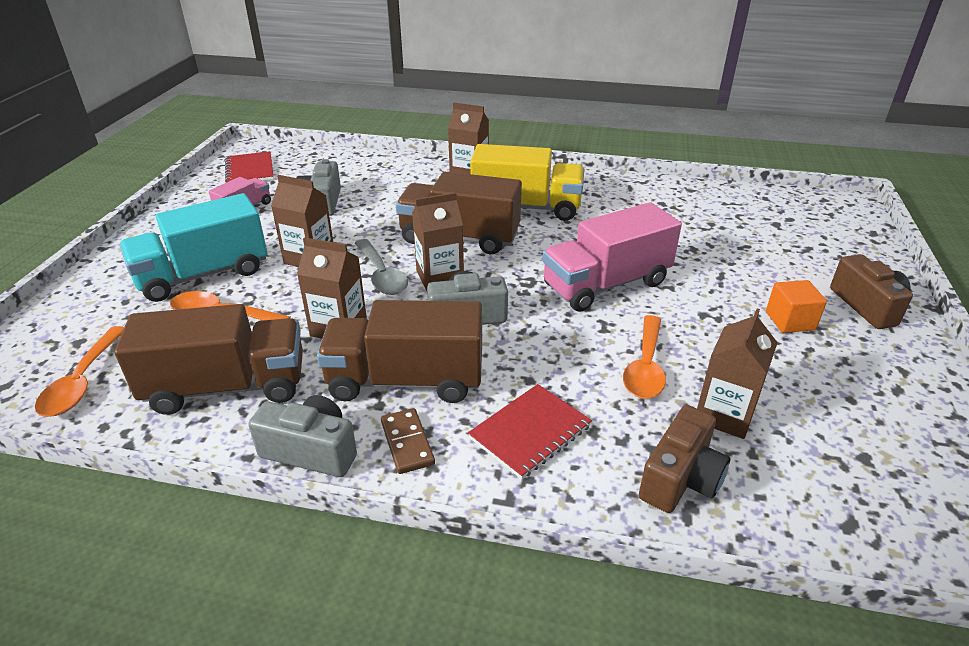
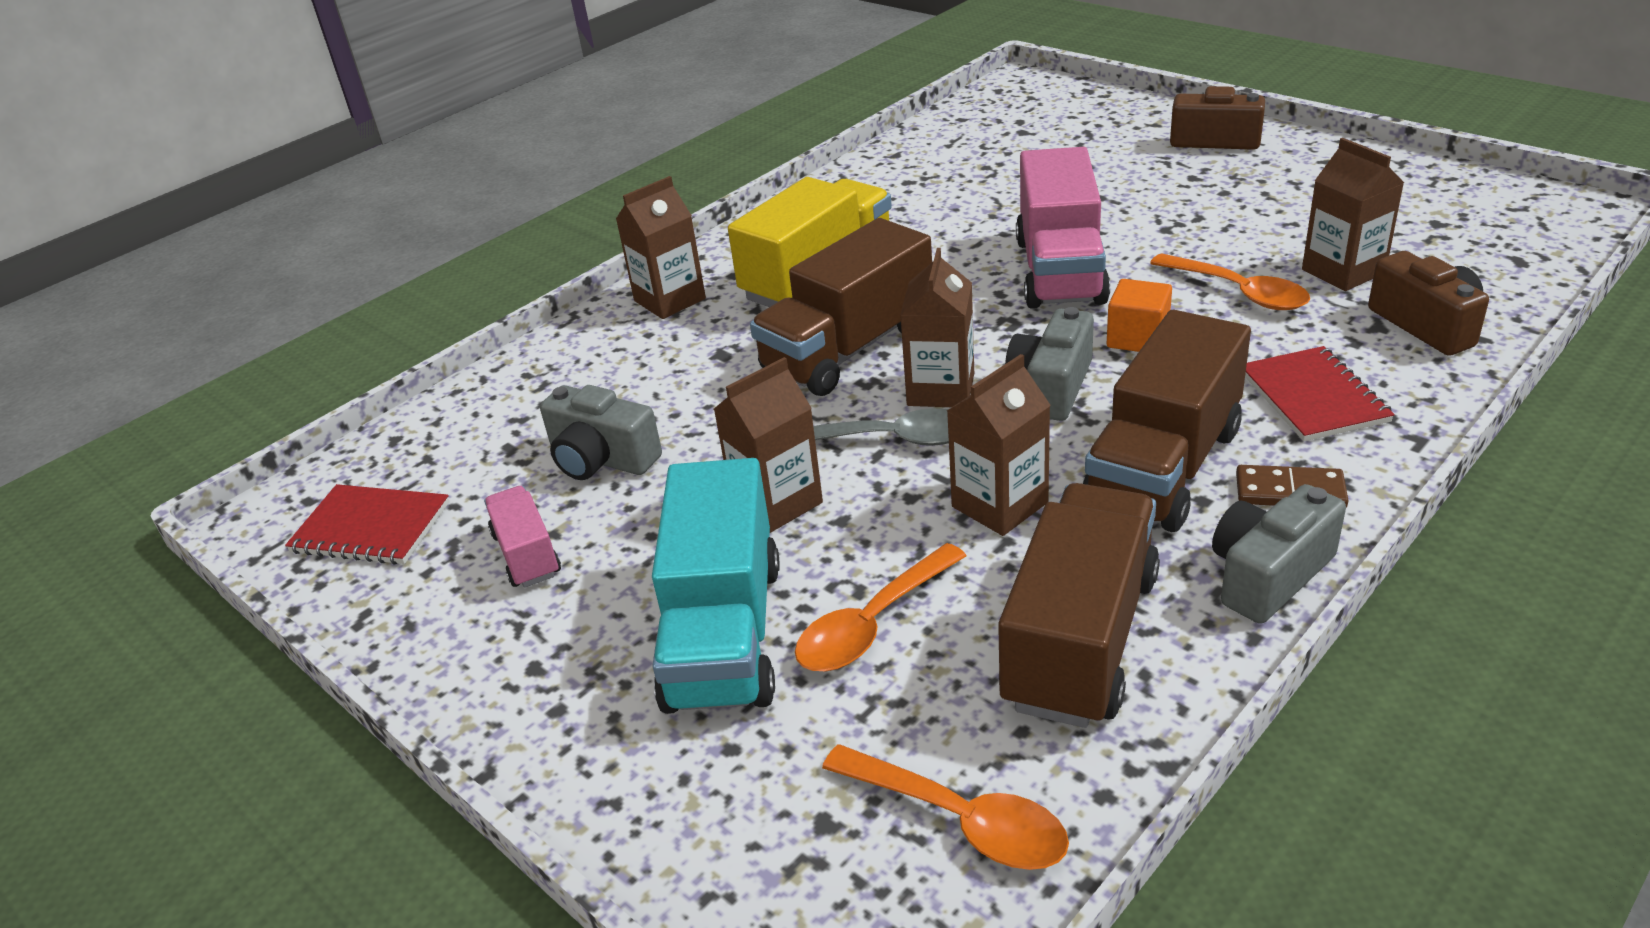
camera: 55 degrees left, 0 degrees up
orange cube [766,280,827,333] -> orange cube moved to [1107,279,1172,352]

